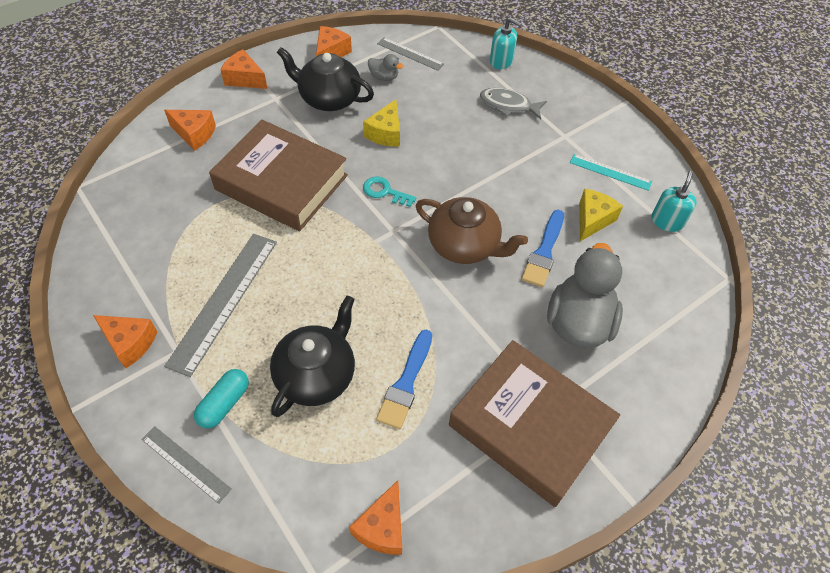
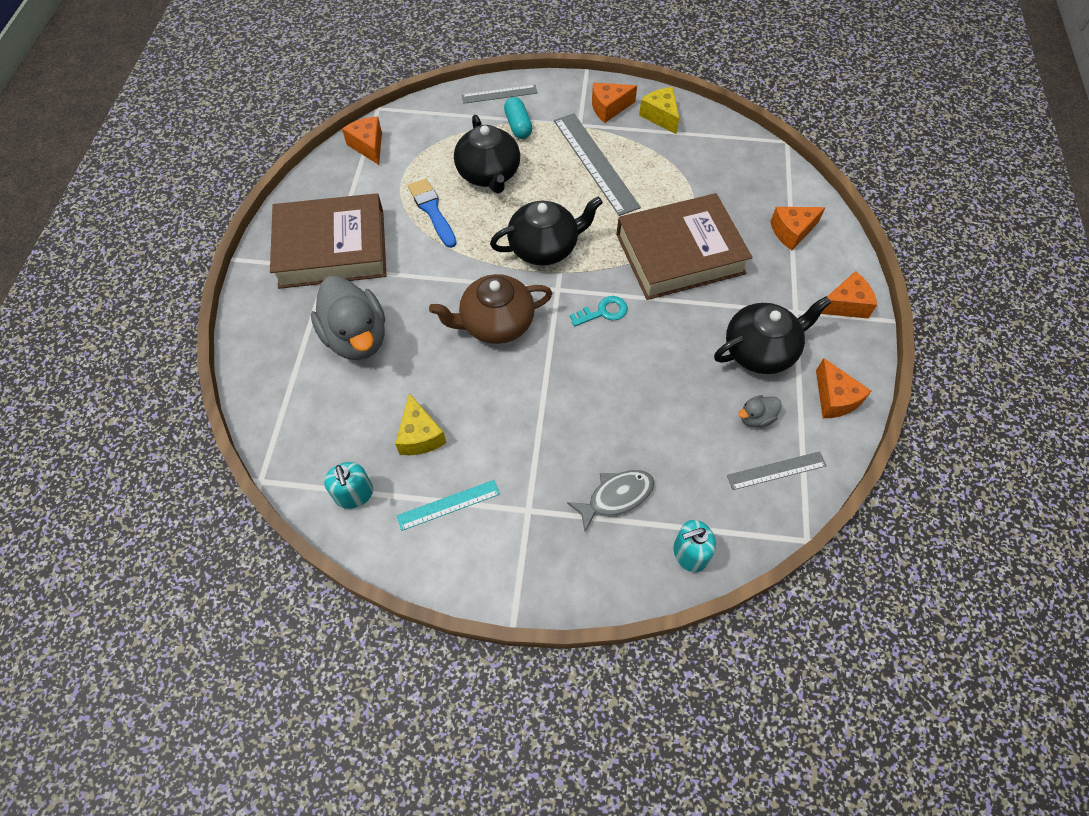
camera: 135 degrees right, 5 degrees up
yellow cheese [363,99,400,147] -> yellow cheese moved to [639,87,679,134]
blue brush [521,210,564,287] -> none
none -> black teapot [490,197,603,265]

